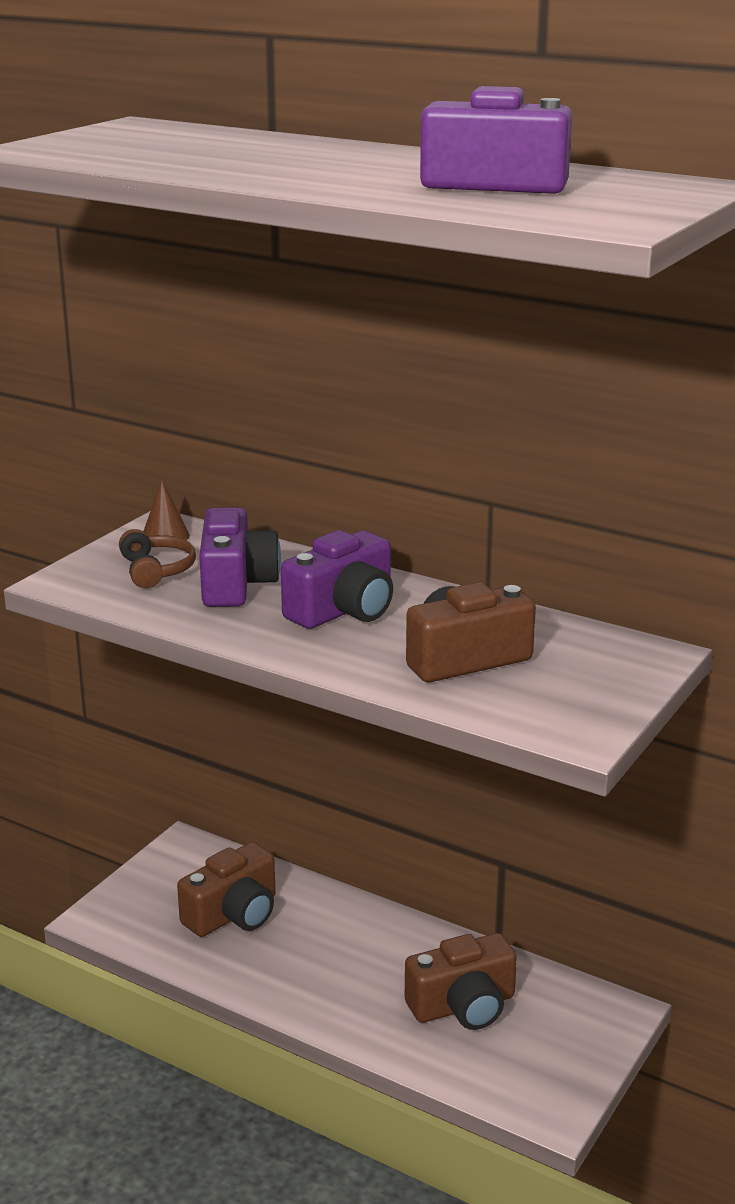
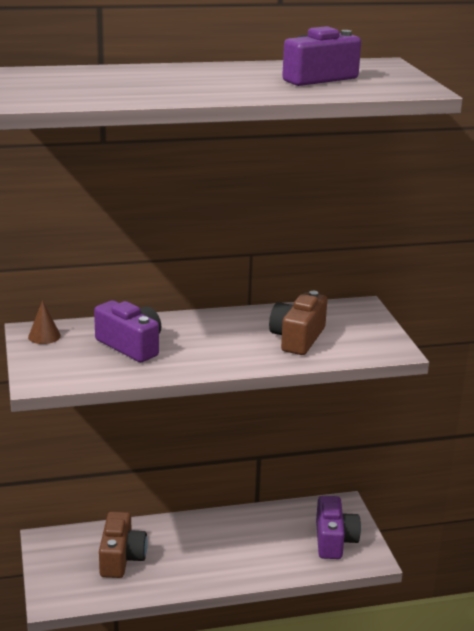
camera: 45 degrees left, 0 degrees up
brown headphones [119,529,196,588] -> none
purple camera [281,530,393,629] -> purple camera moved to [316,496,361,559]
brown camera [405,933,517,1030] -> none

